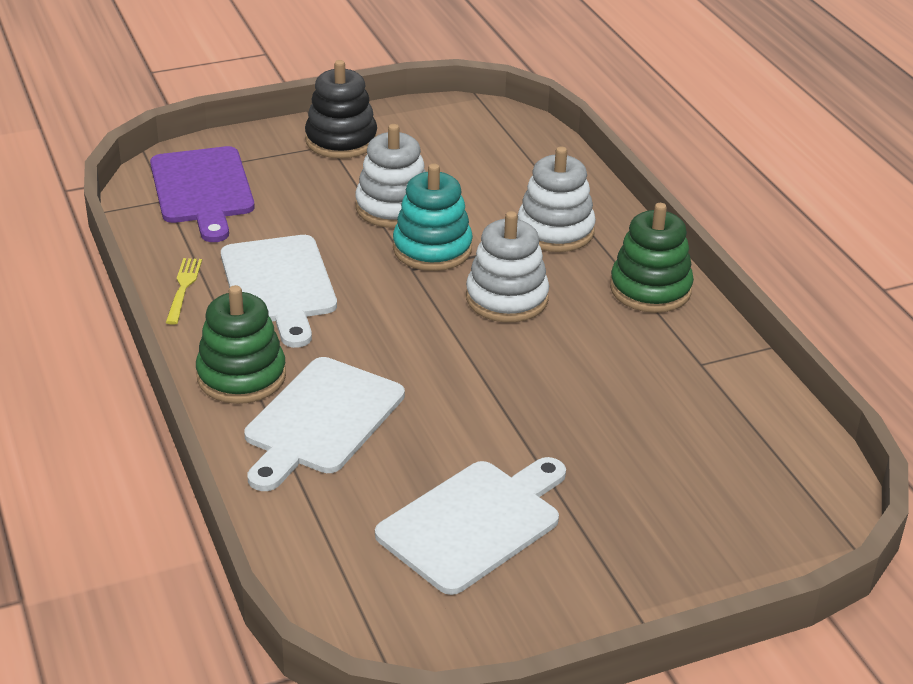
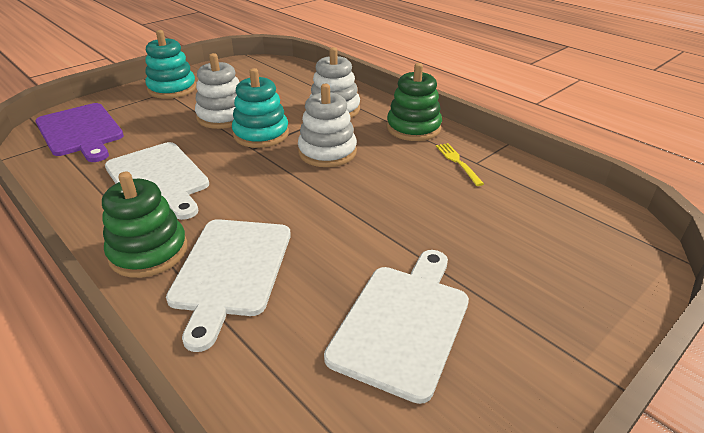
camera: 20 degrees left, 0 degrees up
yellow fork [166,258,202,325] -> yellow fork moved to [436,143,484,186]
black stacking toy [305,60,377,159] -> turquoise stacking toy [145,30,196,99]

